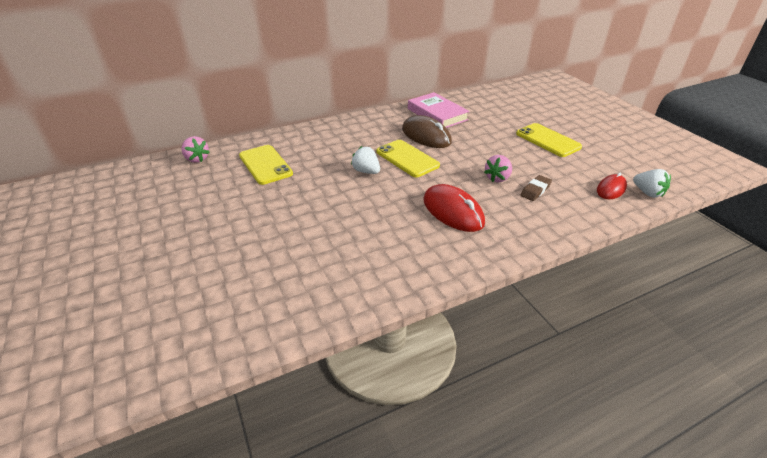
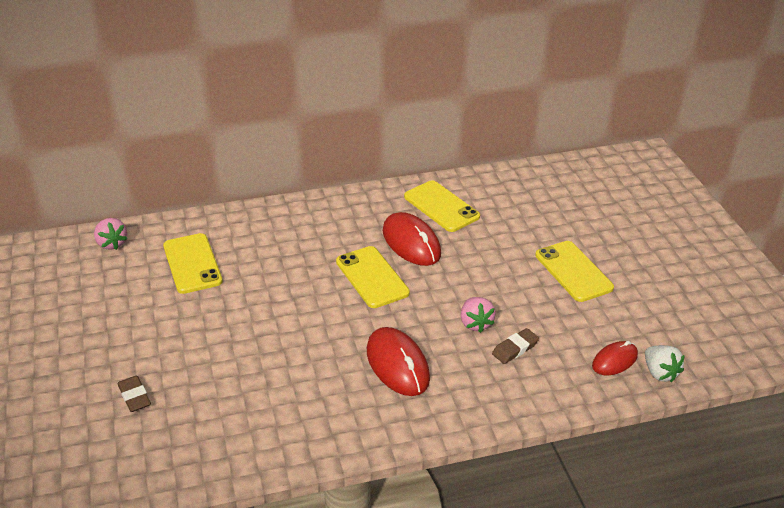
camera: 10 degrees right, 0 degrees up
white strawberry [351,146,380,174] -> none
brown mouse [402,115,452,148] -> red mouse [383,212,441,266]
pink book [408,92,470,128] -> yellow phone [404,180,480,232]
pink strawberry [484,155,512,182] -> pink strawberry turned 60 degrees counterclockwise [461,297,496,333]
none -> brown eraser [118,376,151,412]

